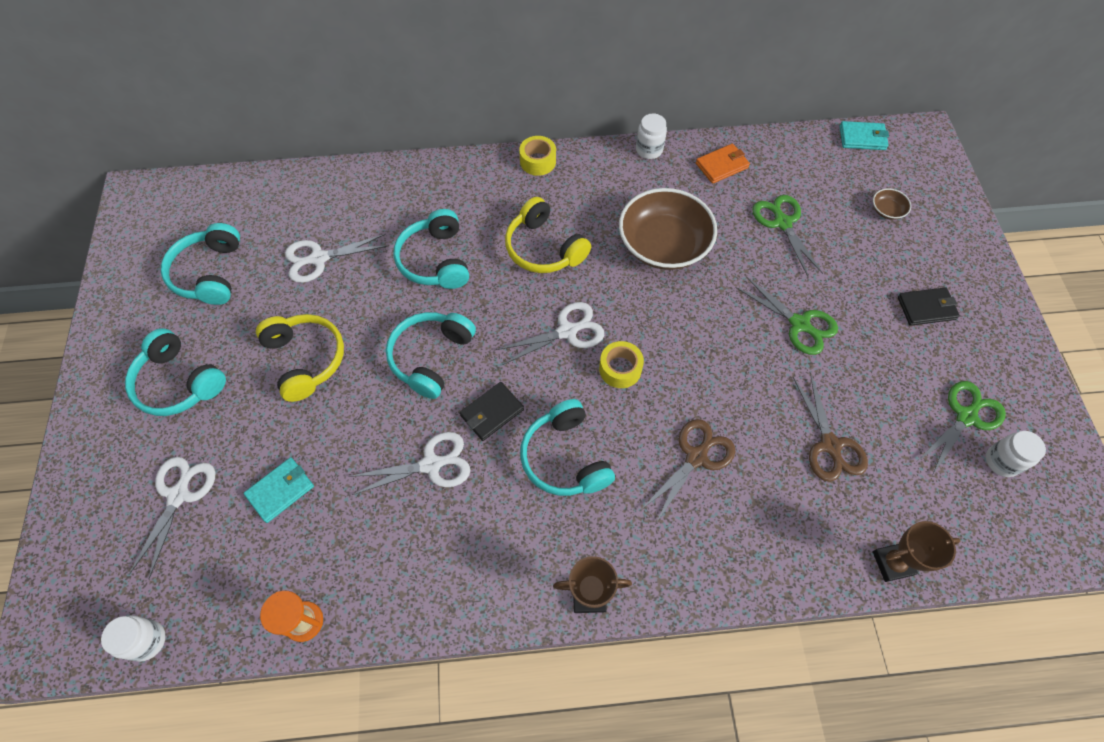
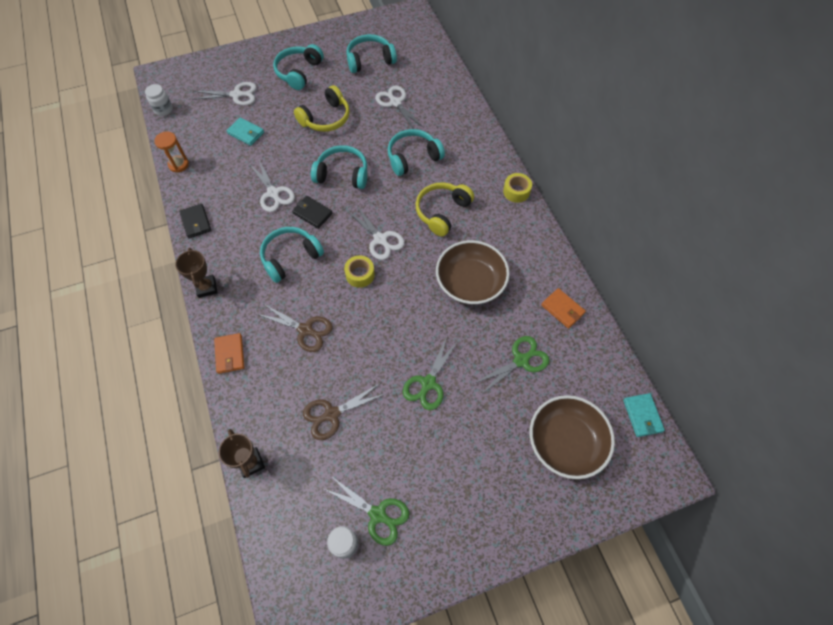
camera: 75 degrees right, 0 degrees up
white jar [636,113,667,159] -> none
brown bowl [873,188,911,220] -> brown bowl [530,395,615,479], size x2.48
black wallet [898,287,960,326] -> black wallet moved to [179,204,211,238]
none -> orange wallet [214,333,245,374]

